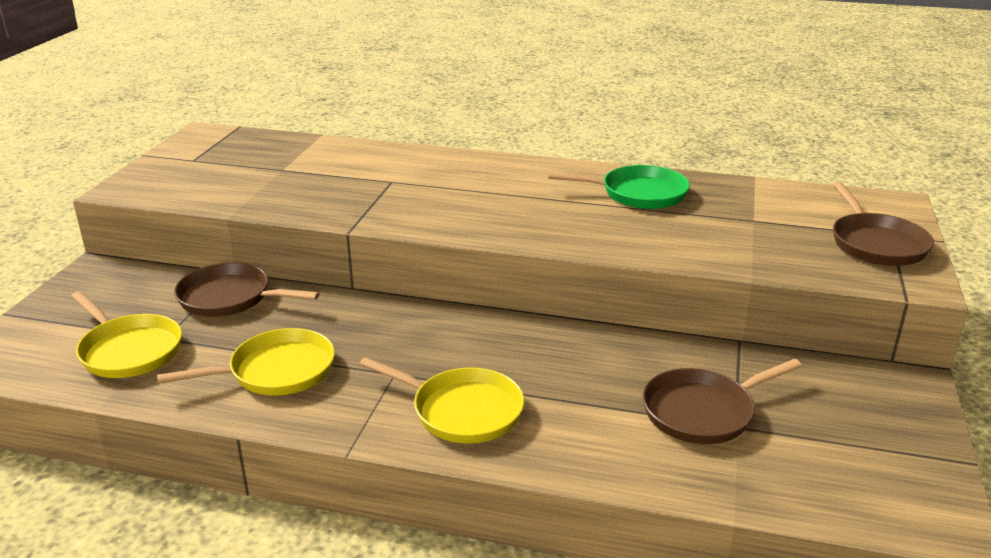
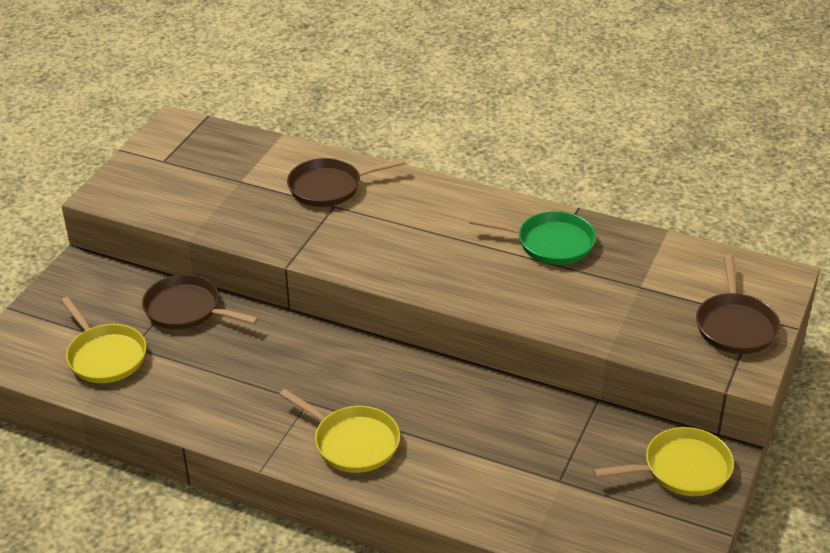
camera: 10 degrees right, 10 degrees up
yellow pan [157,328,335,396] -> yellow pan moved to [593,427,734,496]
brown pan [643,359,802,444] -> brown pan moved to [287,158,406,207]

